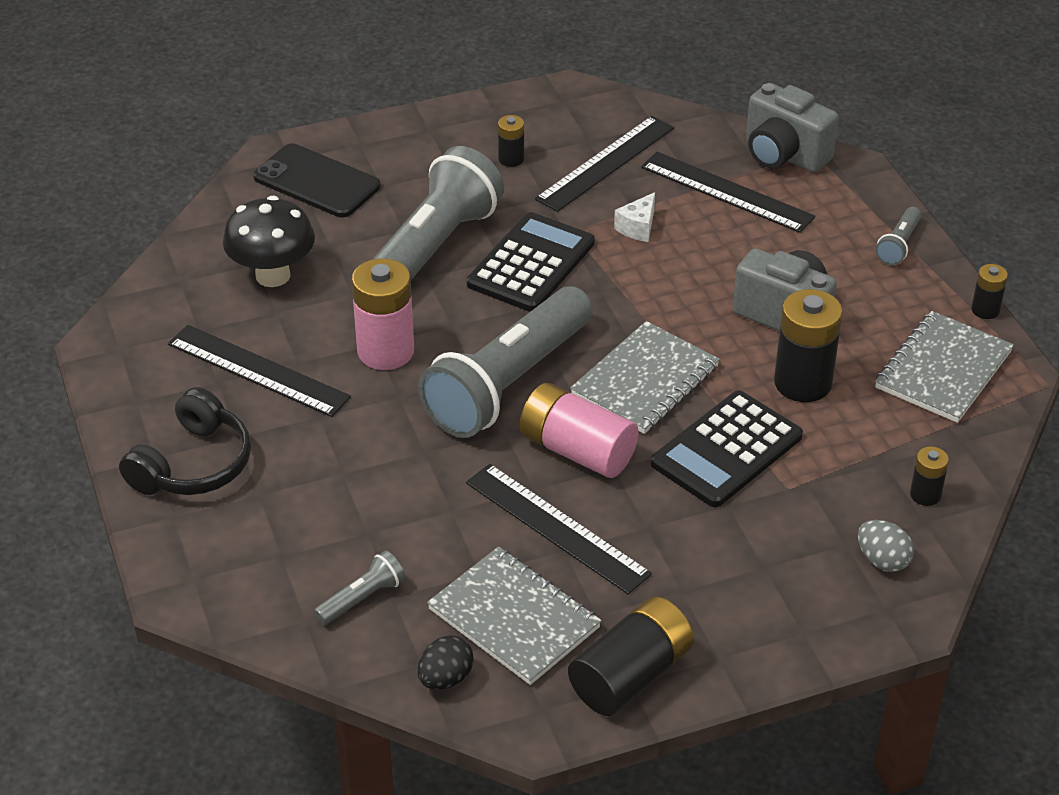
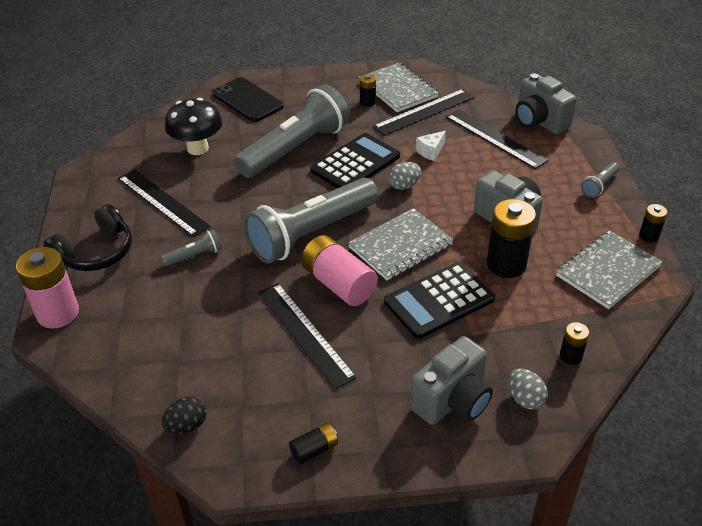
camera: 15 degrees right, 0 degrees up
grey flashlight [314,551,405,625] -> grey flashlight moved to [162,229,222,266]
pink battery [352,258,414,370] -> pink battery moved to [16,247,79,329]
grey notebook [427,547,602,685] -> grey notebook moved to [359,63,438,112]
black battery [568,596,694,716] -> black battery [289,423,338,464], size x0.51
none -> grey egg [389,162,421,190]
none -> grey camera [410,336,493,425]

